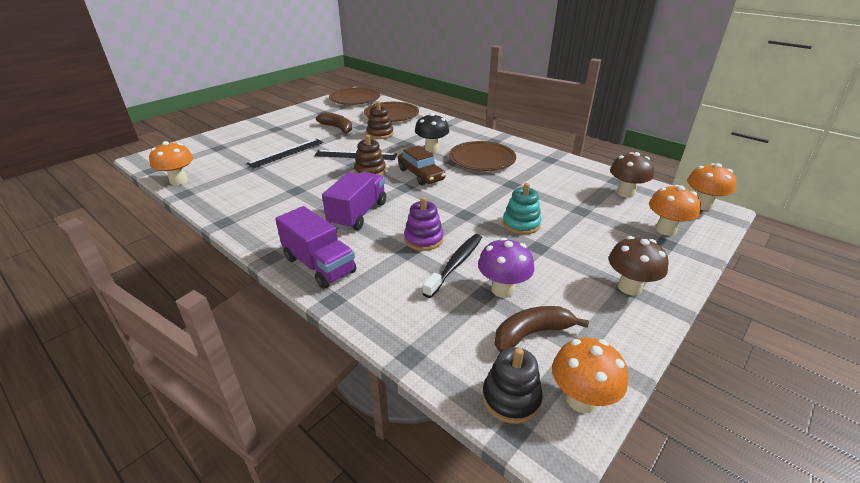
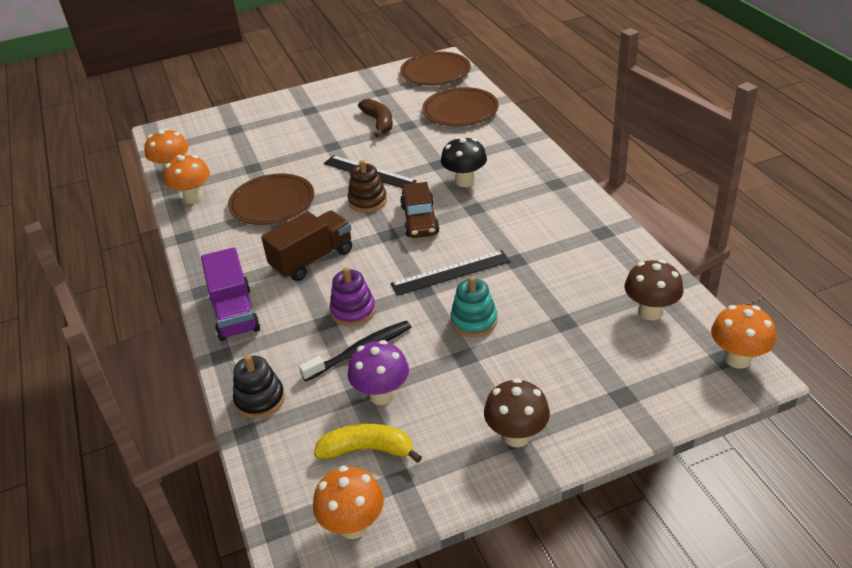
camera: 30 degrees right, 5 degrees up
black ruler [247,139,324,168] -> black ruler moved to [391,250,510,296]
purple truck [322,172,386,230] -> brown truck [261,211,352,281]
brown stacking toy [366,101,394,139] -> none
brown plate [449,141,516,171] -> brown plate moved to [228,174,314,225]
black stacking toy [482,347,543,424] -> black stacking toy moved to [233,355,285,419]
brown banana [494,306,589,352] -> yellow banana [314,424,422,463]
orange mushroom [649,185,701,236] -> orange mushroom moved to [164,155,210,204]

